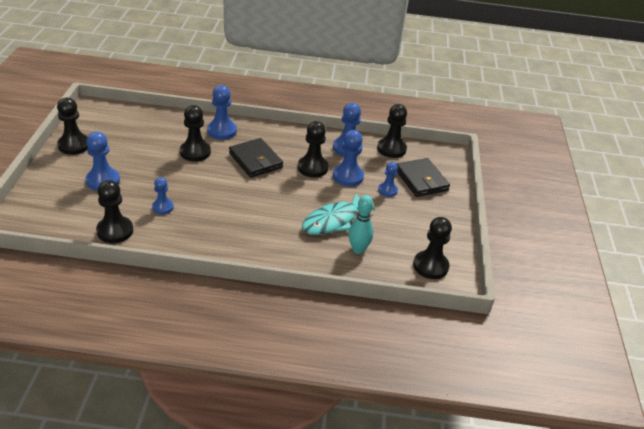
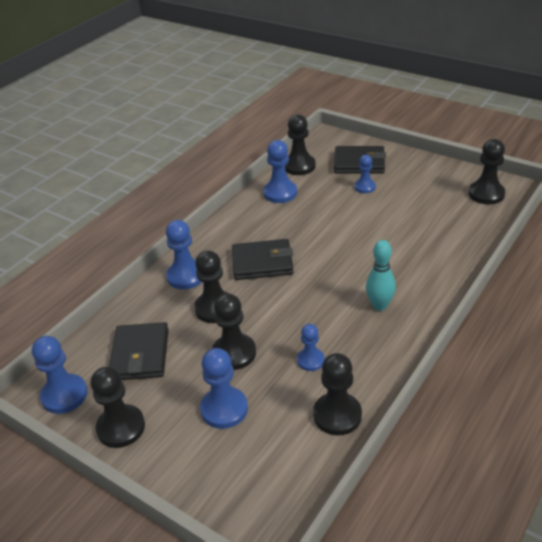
camera: 55 degrees left, 0 degrees up
black pawn [298,121,329,177] -> black pawn moved to [212,293,256,370]
turquoise fish [302,193,376,235] -> none
blue pawn [333,130,364,186] -> blue pawn moved to [32,336,88,414]
turquoise bowling pin [349,195,373,254] -> turquoise bowling pin moved to [366,240,396,311]
none -> black wallet [109,322,169,380]

